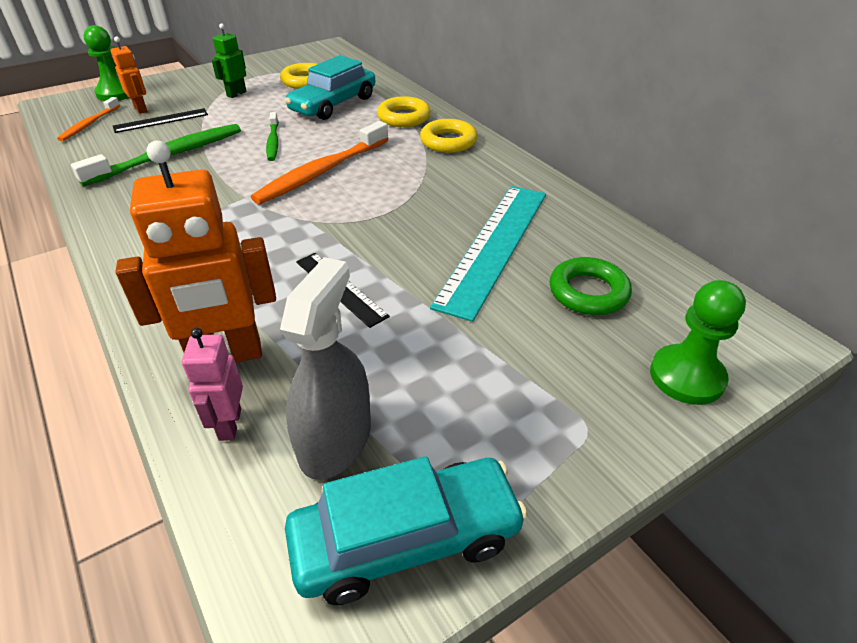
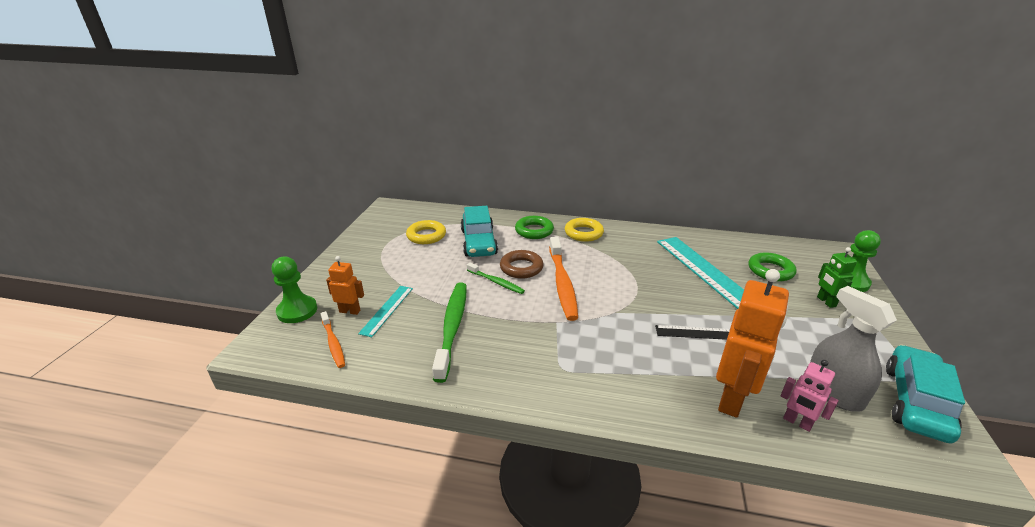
camera: 45 degrees left, 10 degrees down
black ruler [113,108,208,133] -> turquoise ruler [358,286,413,337]
green robot [212,23,246,98] -> green robot moved to [817,247,857,308]
yellow ring [377,96,431,127] -> green ring [515,216,554,239]
none -> brown ring [500,250,544,279]

